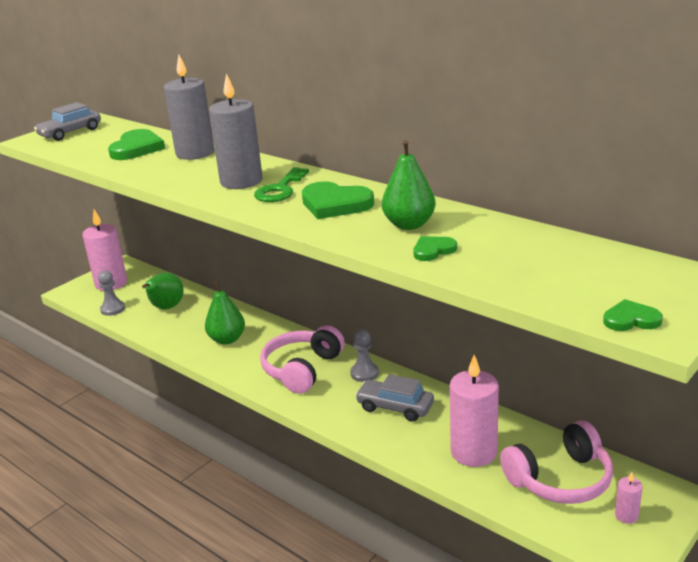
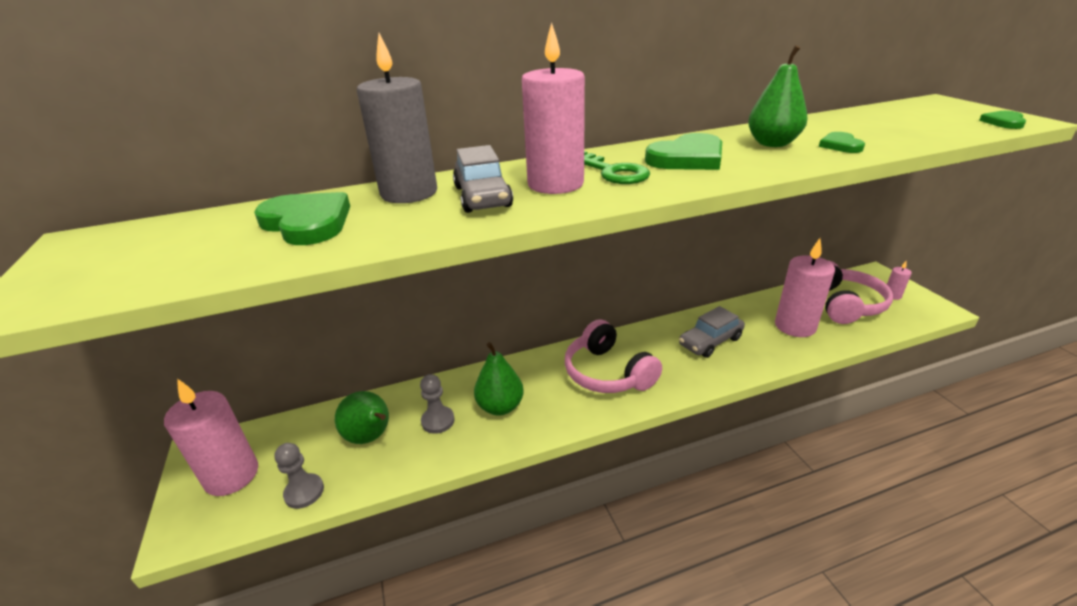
camera: 60 degrees left, 5 degrees up
grey car [34,102,101,141] -> grey car moved to [453,145,513,213]
grey candle [209,73,263,189] -> pink candle [522,22,585,194]
grey pawn [350,329,379,382] -> grey pawn moved to [420,374,455,434]

